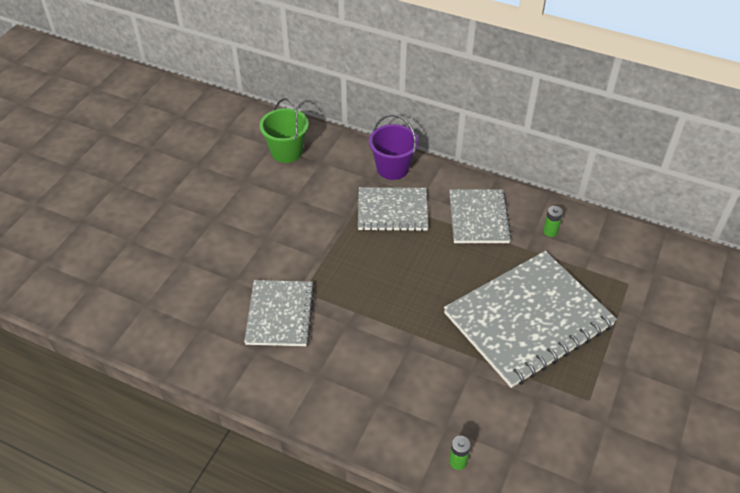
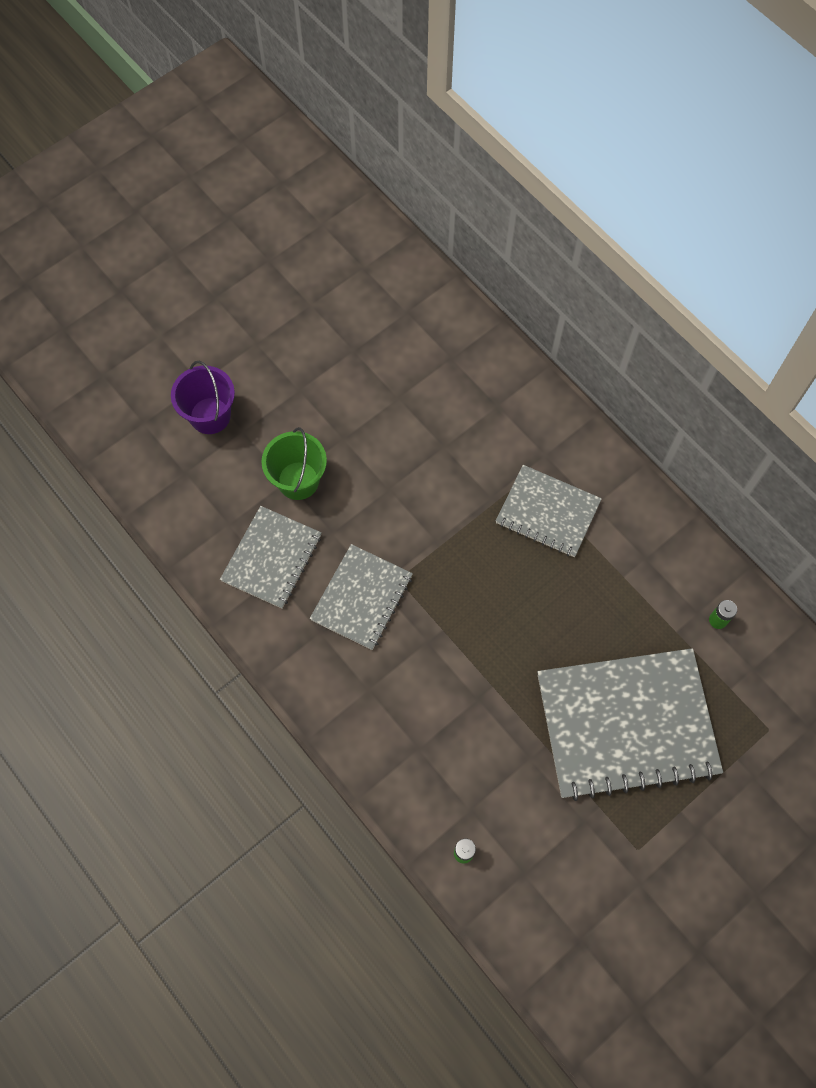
camera: 25 degrees right, 20 degrees up
green bucket [259,98,309,163] -> green bucket moved to [262,427,327,500]
purple bucket [369,114,419,180] -> purple bucket moved to [171,361,235,434]
grey notebook [449,189,512,243] -> grey notebook moved to [220,506,322,608]

